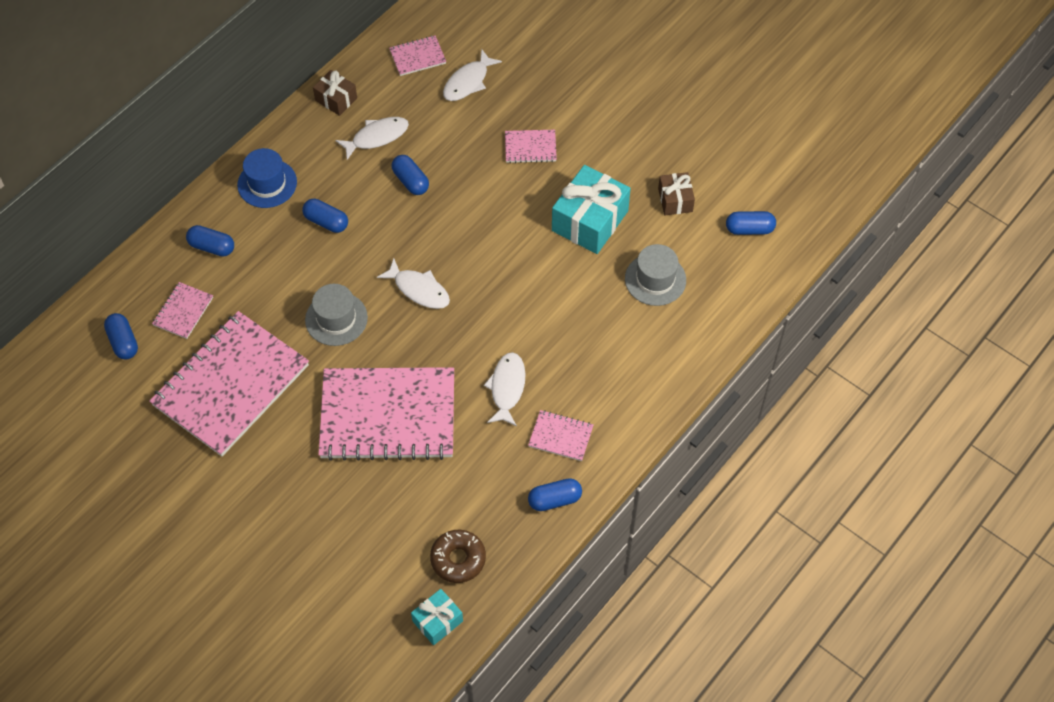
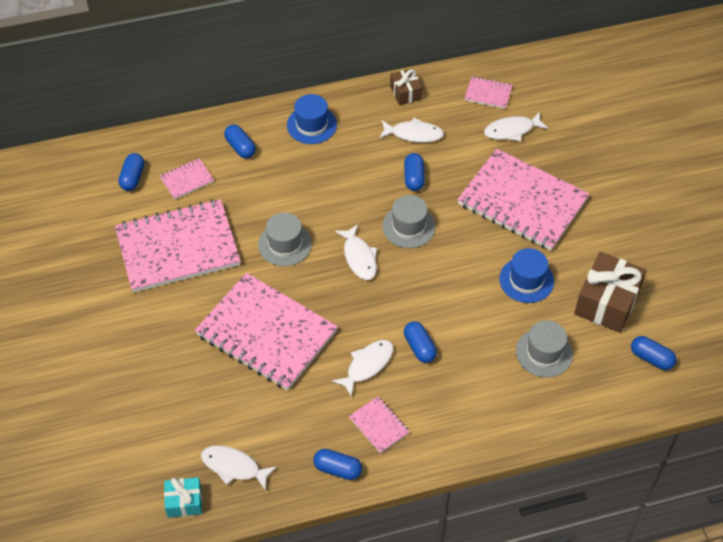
camera: 35 degrees right, 5 degrees down
blue capsule [302,199,348,233] -> blue capsule moved to [404,321,437,363]
brown donut [430,530,486,583] -> white fish [201,446,277,491]
pink notebook [505,130,557,163] -> pink notebook [457,148,590,251], size x2.37
turquoise gift [552,165,631,254] -> blue hat [499,248,554,303]
brown gift [658,172,695,215] -> brown gift [574,252,647,333], size x1.83
none -> grey hat [382,195,436,248]

